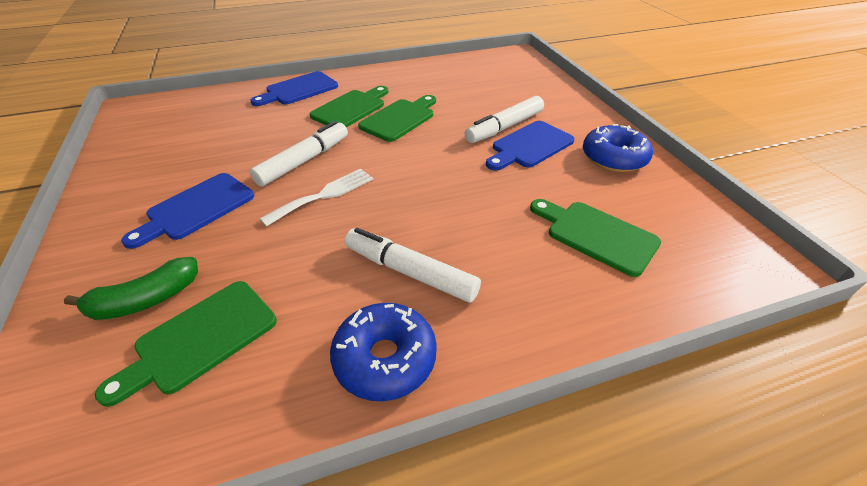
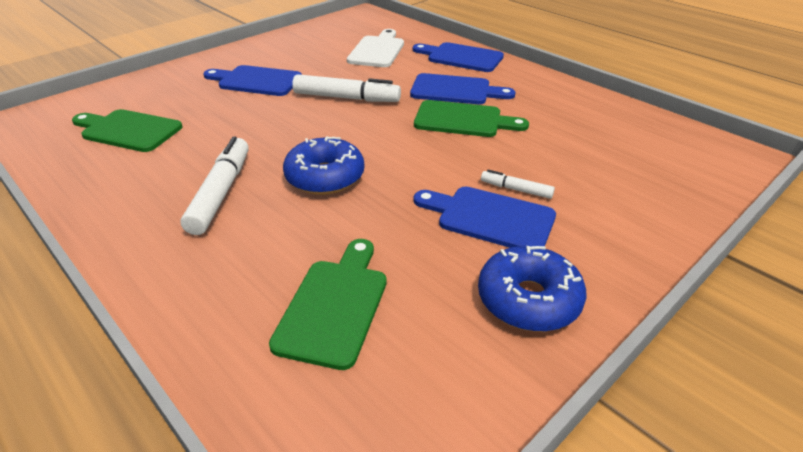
camera: 65 degrees right, 5 degrees down
green banana [64,257,198,320] -> none
white fork [260,168,373,227] -> none
green cutting board [310,86,388,127] -> blue cutting board [410,73,516,104]
blue donut [330,303,437,401] -> blue donut moved to [283,136,364,195]
white marker [465,96,544,143] -> white marker [481,170,555,199], size x0.52
none -> white cutting board [347,29,404,67]

